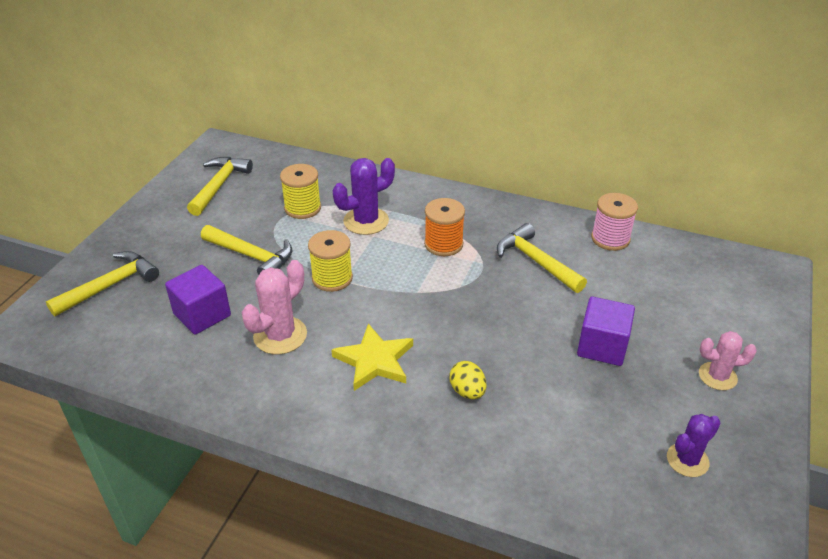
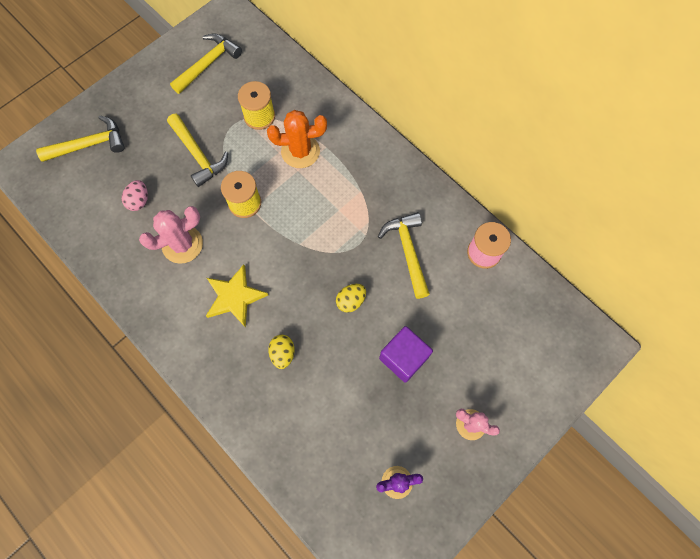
camera: 25 degrees right, 30 degrees up
purple cube [165,265,231,335] -> pink egg [122,180,148,211]
purple cactus [333,158,395,235] -> orange cactus [267,110,327,168]
orange spool [424,198,465,256] -> none
none -> yellow egg [336,284,366,313]

